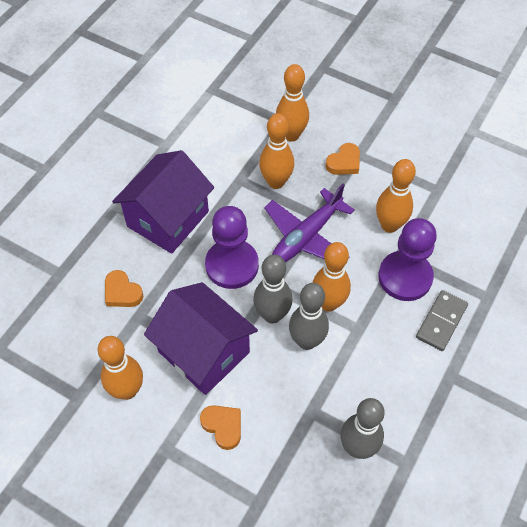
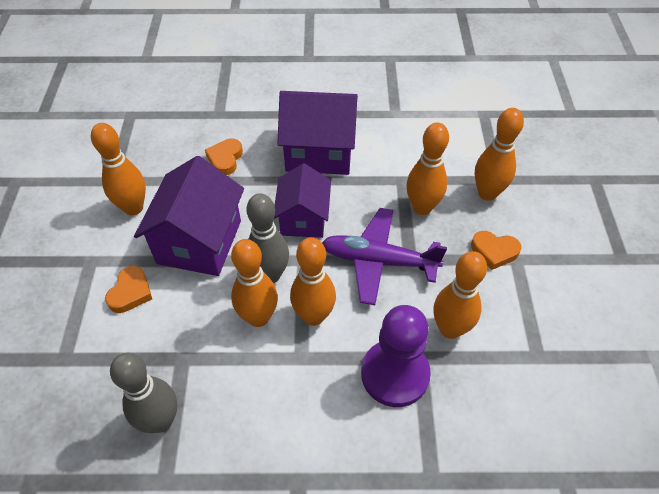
camera: 60 degrees right, 5 degrees down
purple pawn [205,206,259,289] -> purple house [274,163,331,238]
grey bowling pin [289,283,329,350] -> orange bowling pin [231,239,278,327]
grey domino [416,290,468,351] -> none

